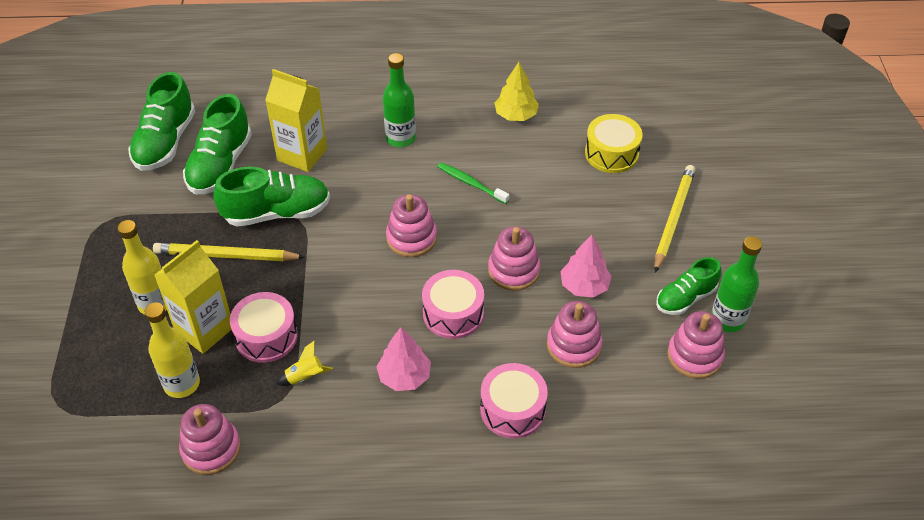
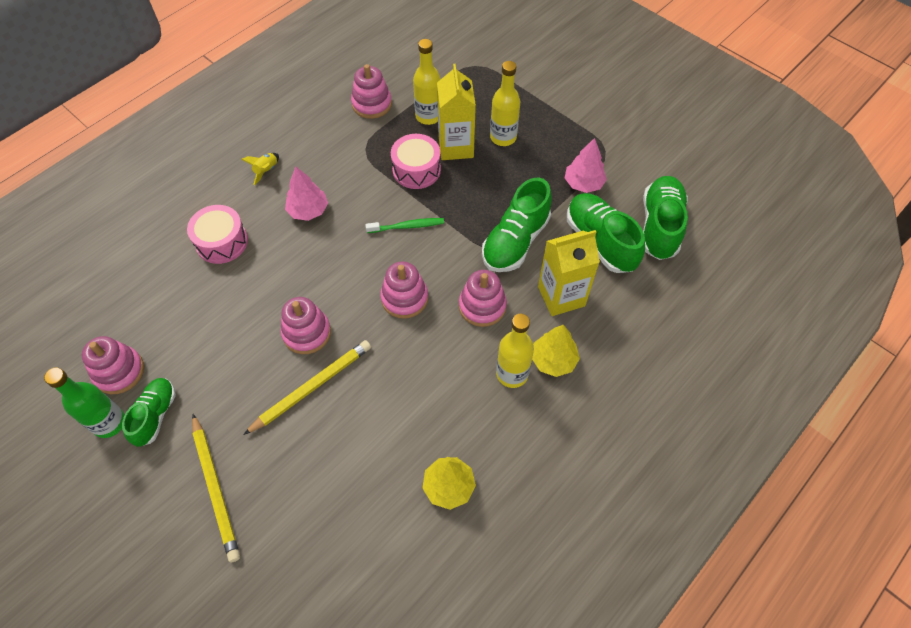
camera: 135 degrees right, 10 degrees up
green shoe [128,72,195,171] -> green shoe turned 45 degrees clockwise [643,176,688,260]
yellow pencil [153,243,304,261] -> yellow pencil moved to [243,340,371,435]
yellow rocket [276,341,333,386] -> yellow rocket moved to [241,153,279,185]
green bottle [383,53,416,147] -> yellow bottle [496,314,534,388]
pink drum [422,270,484,339] -> none
green toothbrush [437,162,510,204] -> green toothbrush moved to [365,218,444,233]
pink stacking toy [547,301,603,368] -> pink stacking toy moved to [459,270,507,327]
pink tree [560,235,612,298] -> pink tree moved to [565,138,607,193]
yellow drum [585,114,642,173] -> none
none -> yellow tree [532,325,580,377]

